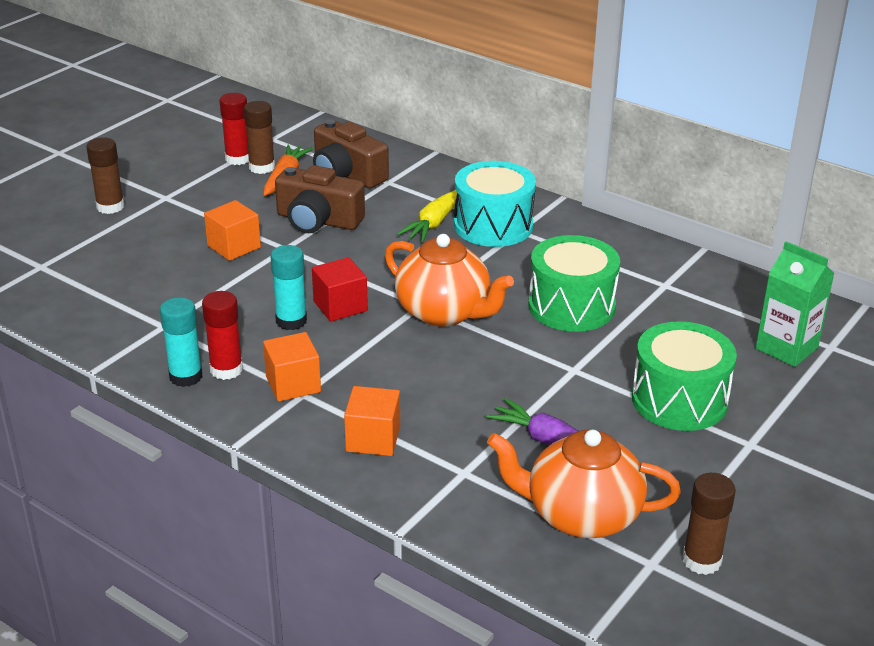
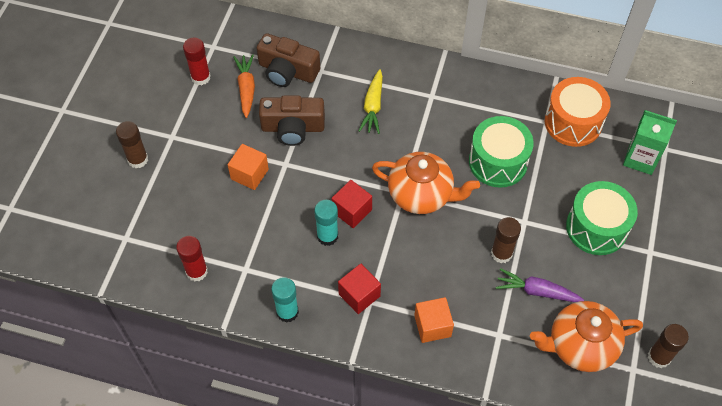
camera: 20 degrees left, 25 degrees up
red glue stick [202,291,243,380] -> red glue stick moved to [176,236,208,281]
brown glue stick [244,101,275,174] -> brown glue stick moved to [491,217,521,263]
orange cube [263,332,321,402] -> red cube [338,263,381,314]
turquoise drum [454,161,536,247] -> none
none -> orange drum [545,77,611,147]

